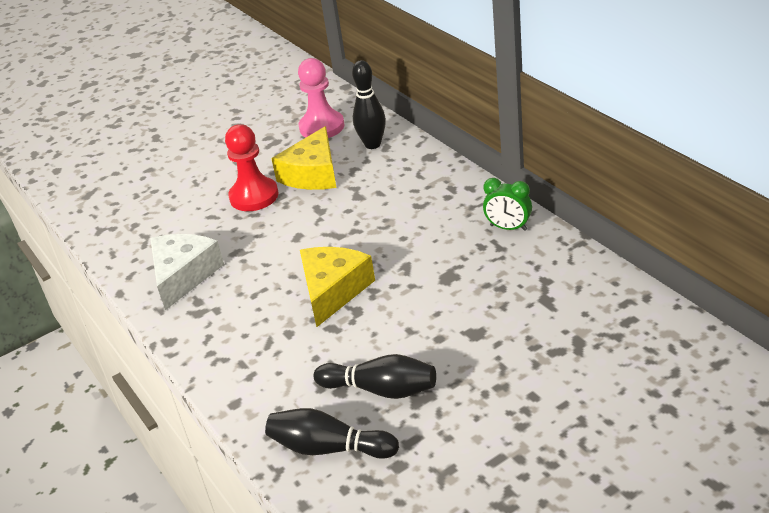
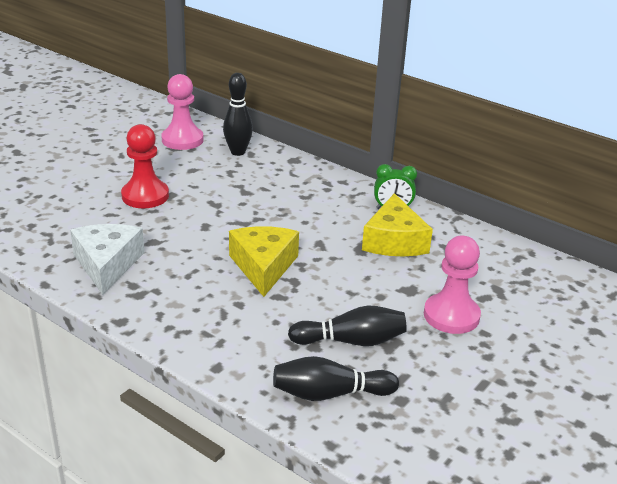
camera: 25 degrees left, 5 degrees down
yellow cheese [271,126,337,190] -> yellow cheese moved to [362,193,433,256]
none -> pink pawn [424,236,481,334]

